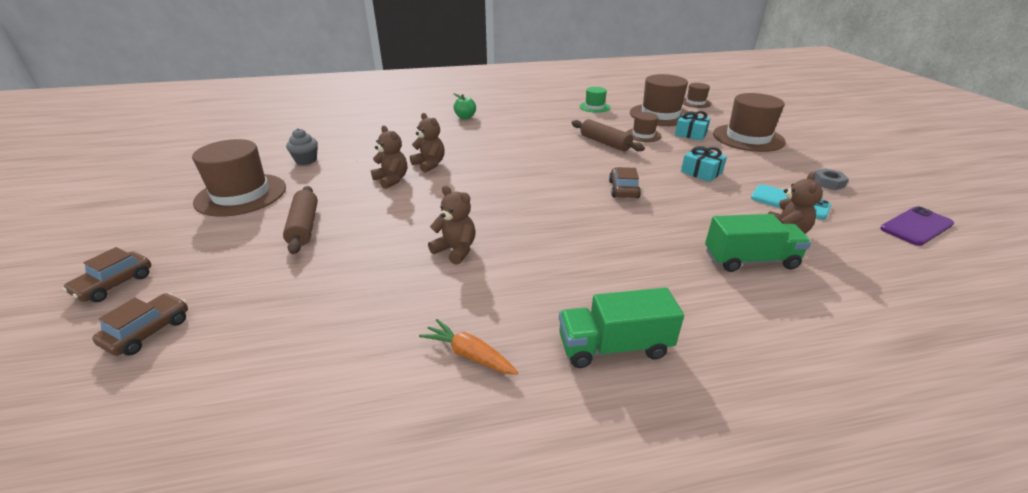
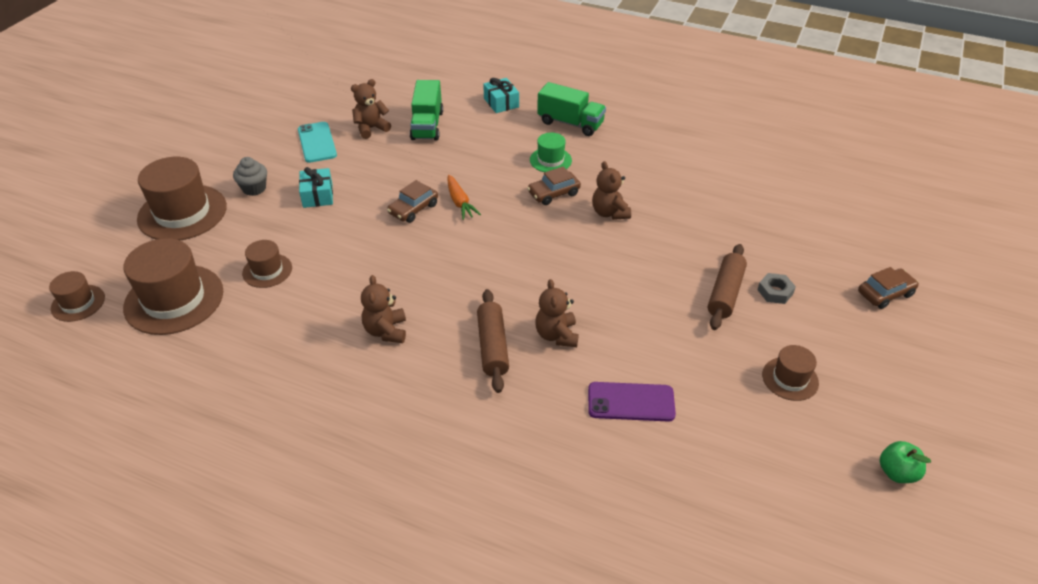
camera: 145 degrees left, 10 degrees up
brown car [92,293,188,356] -> brown car moved to [527,166,581,205]
brown hat [192,139,286,217] -> brown hat [762,345,819,401], size x0.53
grey cupcake [286,128,318,165] -> grey cupcake moved to [233,157,267,196]
brown teddy bear [371,126,407,189] -> brown teddy bear moved to [361,275,406,343]
orange carrot [419,319,518,375] -> orange carrot moved to [447,175,481,220]
green apple [453,93,476,119] -> green apple moved to [880,441,931,483]
brown rolling pin [572,119,645,151] -> brown rolling pin moved to [477,289,509,393]
green hat [579,87,610,113] -> green hat moved to [530,133,572,172]
turquoise gift [675,111,711,141] -> turquoise gift moved to [483,78,519,113]
green truck [705,214,811,272] -> green truck turned 120 degrees counterclockwise [410,80,443,141]
grey nut [814,168,849,190] -> grey nut moved to [758,273,796,304]
purple phone [880,206,954,246] -> purple phone moved to [588,382,676,422]

